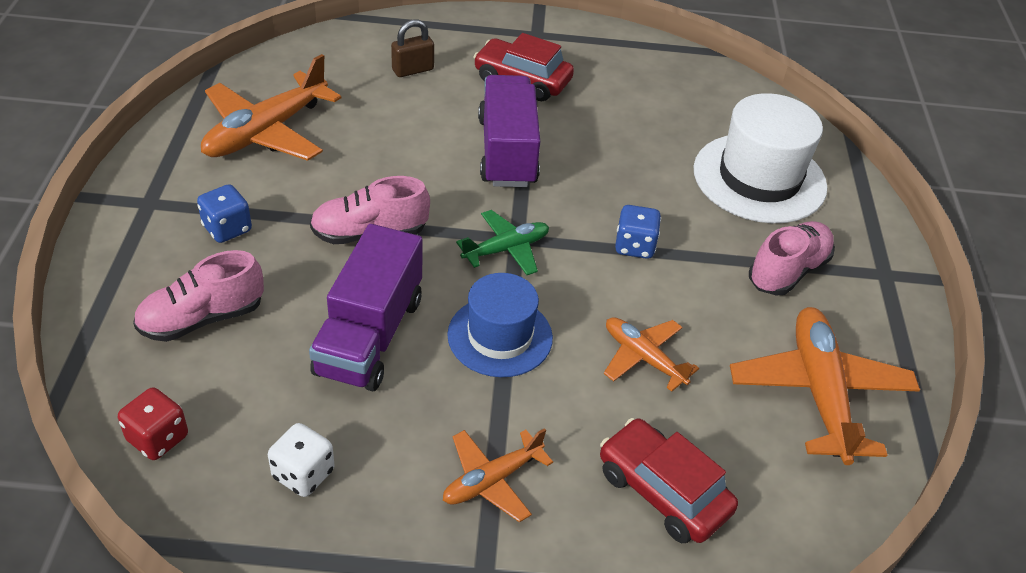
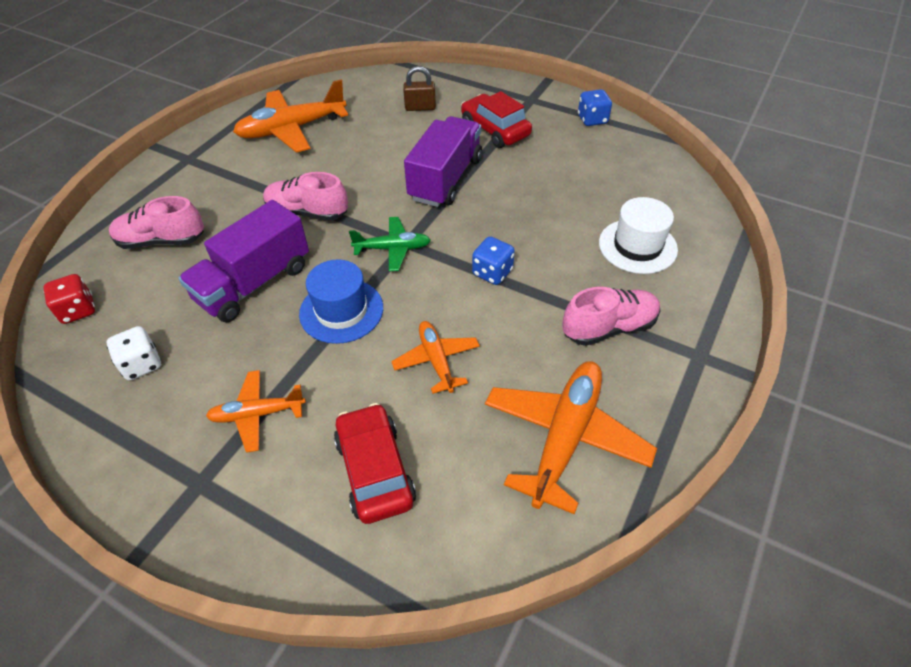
camera: 30 degrees right, 5 degrees up
blue dice [197,184,252,243] -> blue dice moved to [578,89,612,126]
white hat [694,93,827,223] -> white hat [599,197,678,274], size x0.66

